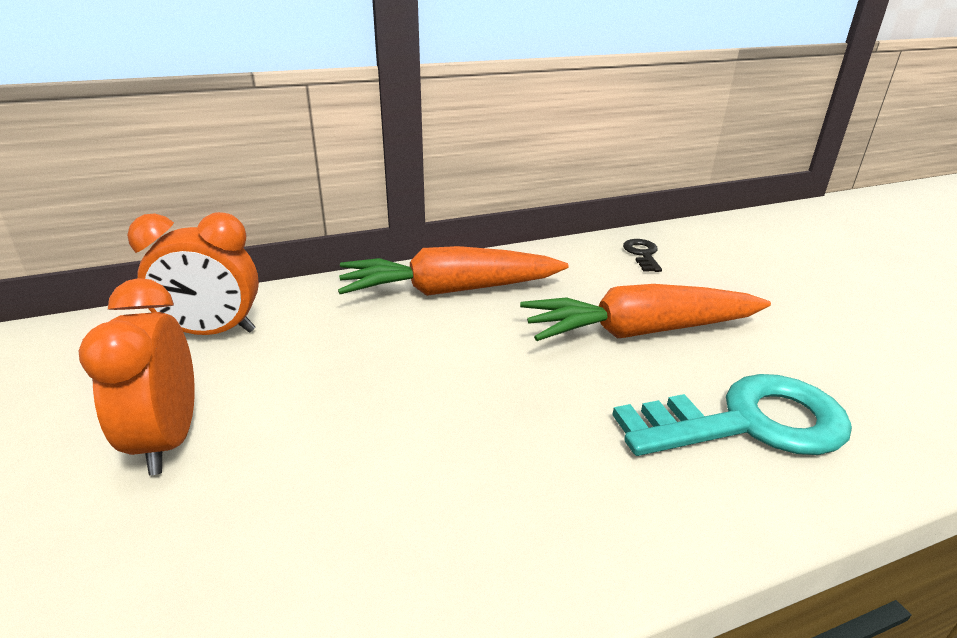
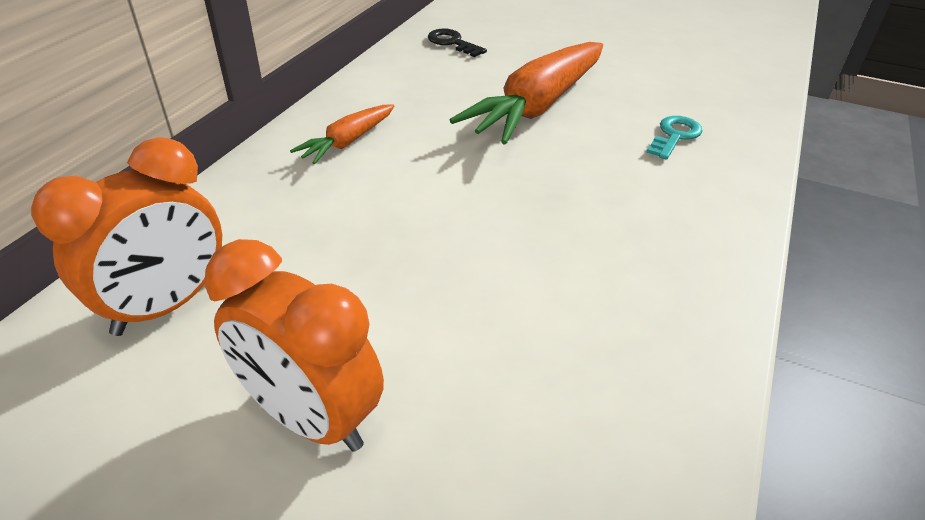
camera: 45 degrees left, 10 degrees up
orange carrot [338,246,569,296] -> orange carrot [290,104,394,164], size x0.50
turquoise key [612,374,852,456] -> turquoise key [646,116,703,160], size x0.45

